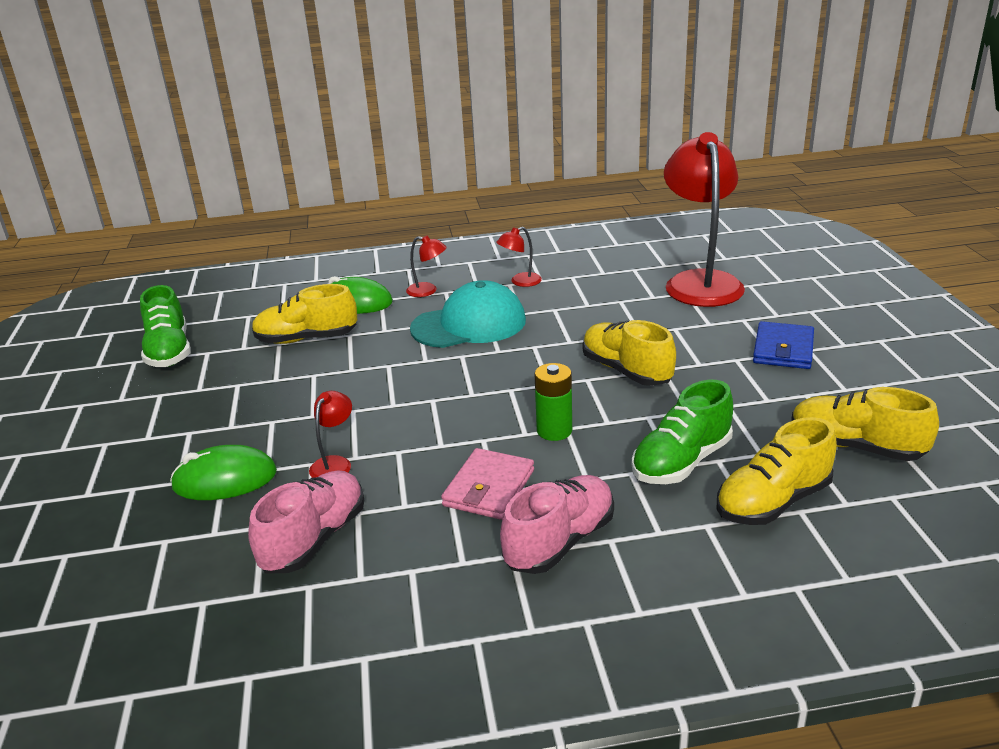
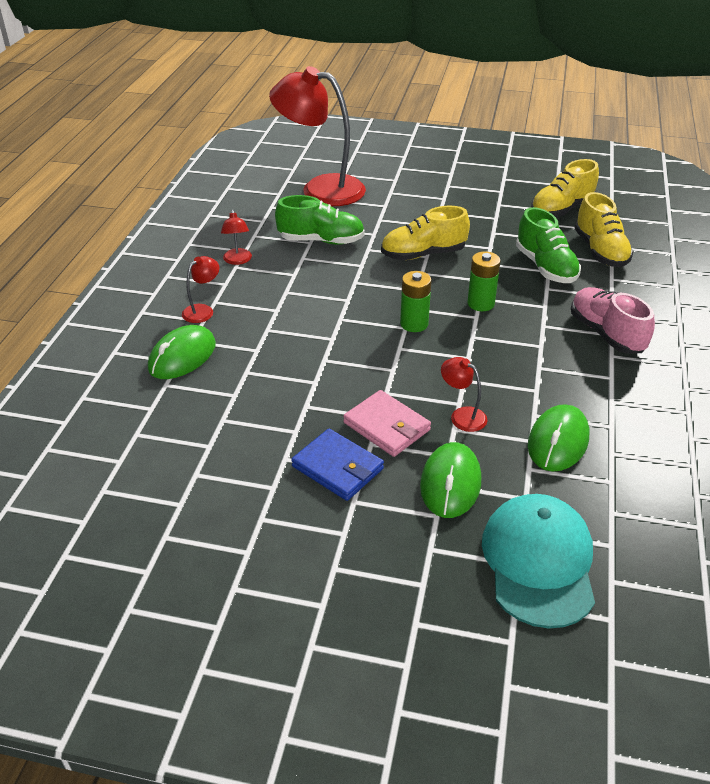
camera: 70 degrees left, 10 degrees up
green shoe [140,285,191,367] -> green shoe moved to [275,195,365,245]
pink shoe [248,470,364,574] -> green mouse [528,404,589,472]
yellow shoe [252,284,357,344] -> none
turquoise cap [410,280,526,348] -> turquoise cap moved to [482,494,595,628]
pink wallet [441,448,534,520] -> pink wallet moved to [343,390,431,457]
blue wallet [753,321,814,369] -> blue wallet moved to [291,429,384,501]
none -> green battery [400,271,431,332]

